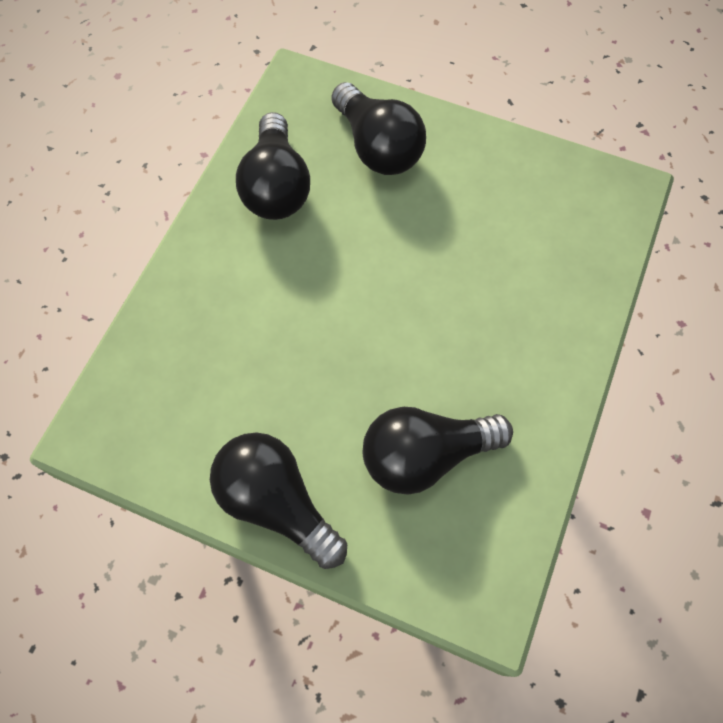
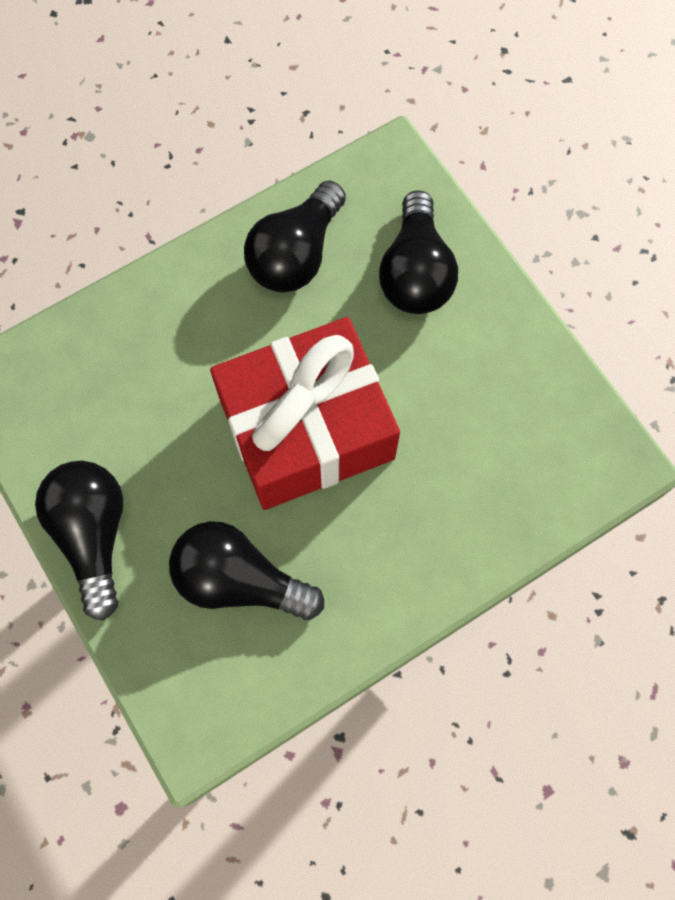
camera: 35 degrees right, 5 degrees up
none -> red gift [210,317,400,510]

